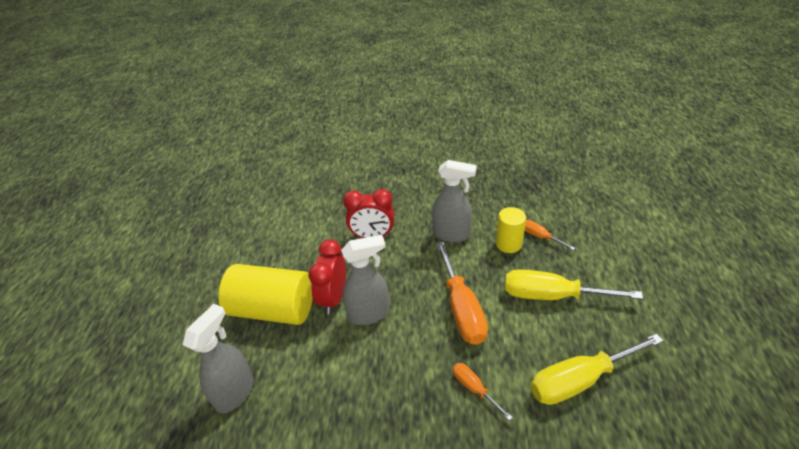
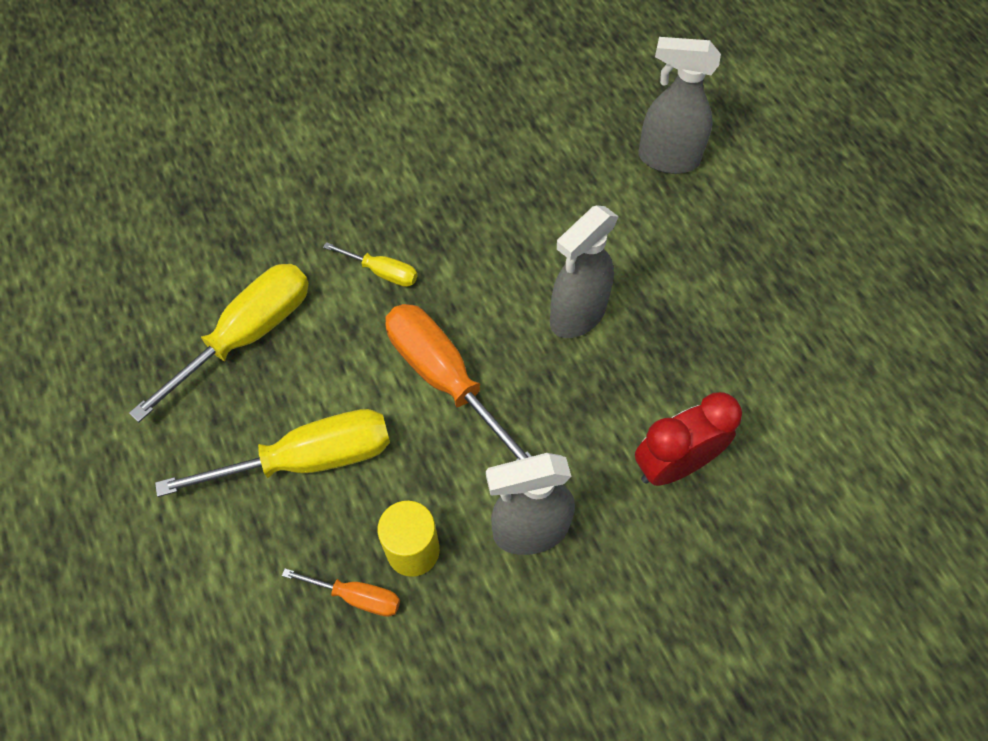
camera: 150 degrees right, 20 degrees up
grey spray bottle [182,304,254,414] -> grey spray bottle turned 105 degrees clockwise [638,37,721,174]
yellow cylinder [218,264,313,325] -> none
red clock [309,239,346,315] -> none
orange screwdriver [453,363,513,421] -> yellow screwdriver [323,242,417,287]

